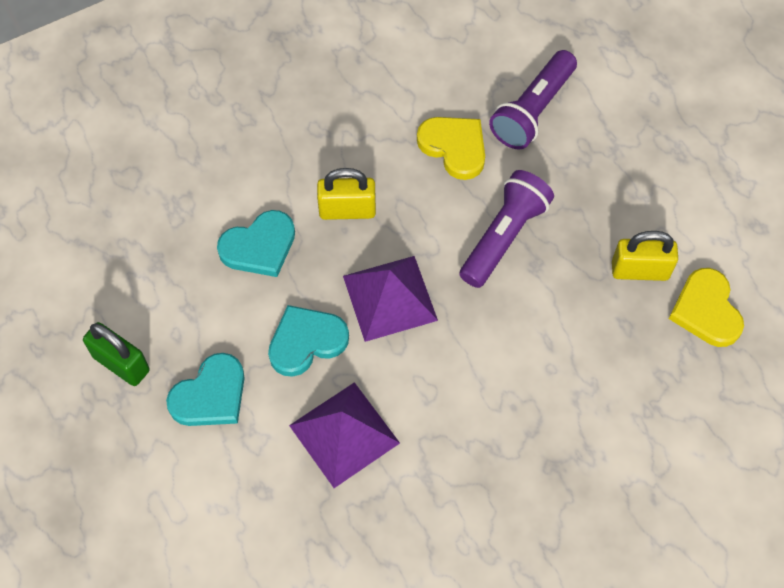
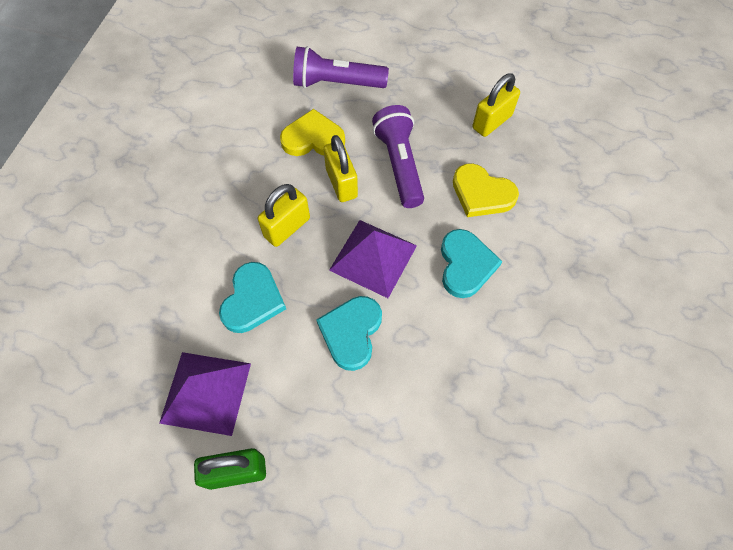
camera: 45 degrees left, 0 degrees up
turquoise heart [166,353,245,426] -> turquoise heart moved to [441,229,502,298]
purple pyramid [289,382,400,488] -> purple pyramid moved to [159,352,251,436]
purple flashlight [489,50,577,149] -> purple flashlight turned 105 degrees clockwise [293,46,389,88]
yellow heart [669,268,744,347] -> yellow heart moved to [453,163,519,217]
none -> yellow padlock [324,135,358,202]

